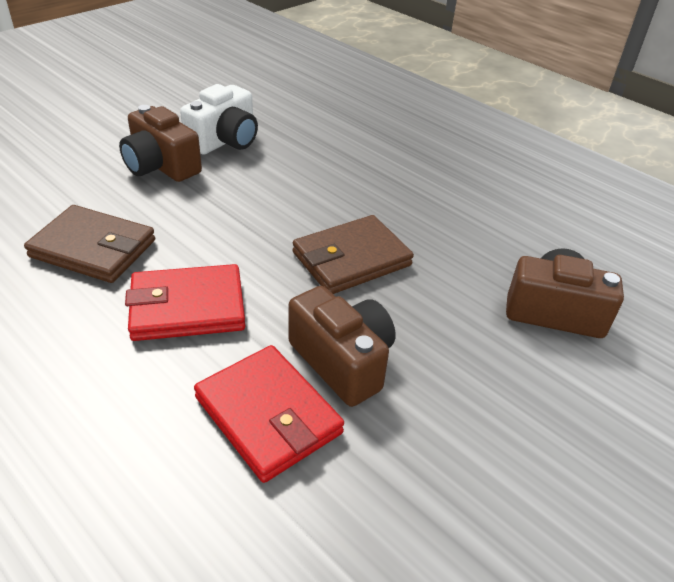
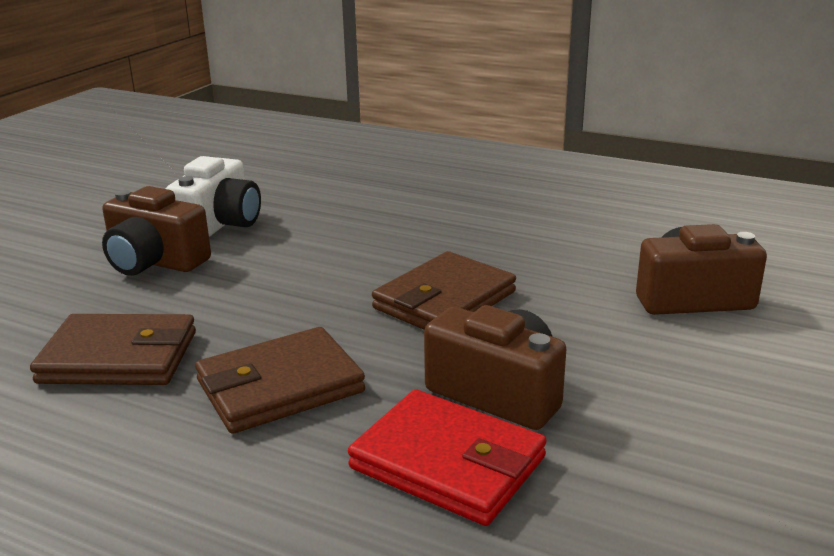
camera: 15 degrees left, 15 degrees down
red wallet [125,264,245,341] -> brown wallet [195,327,365,434]

